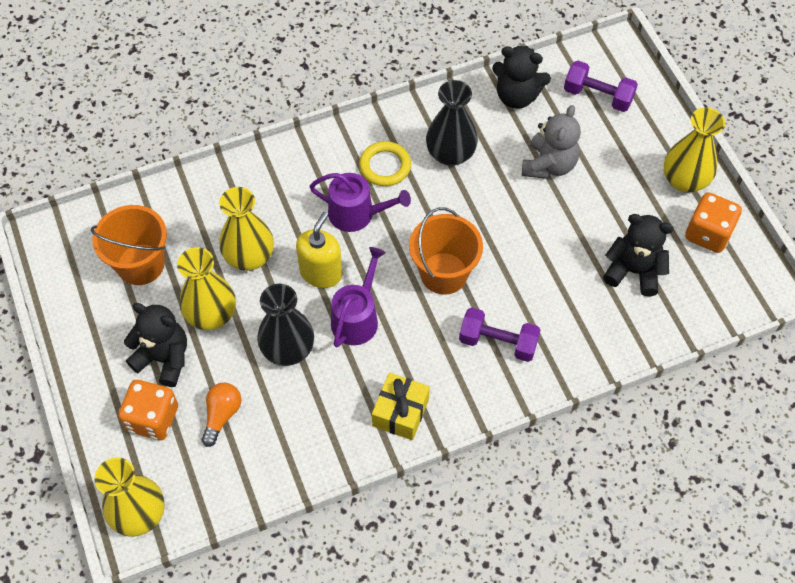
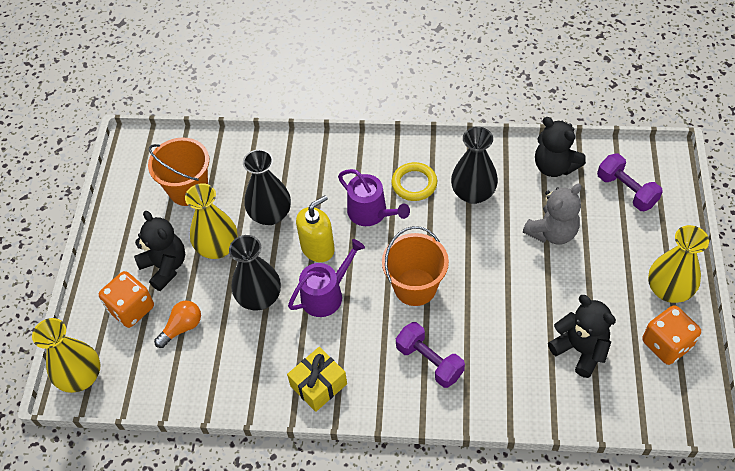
camera: 30 degrees right, 5 degrees down
yellow vase [219,187,274,271] -> black vase [243,149,291,225]

